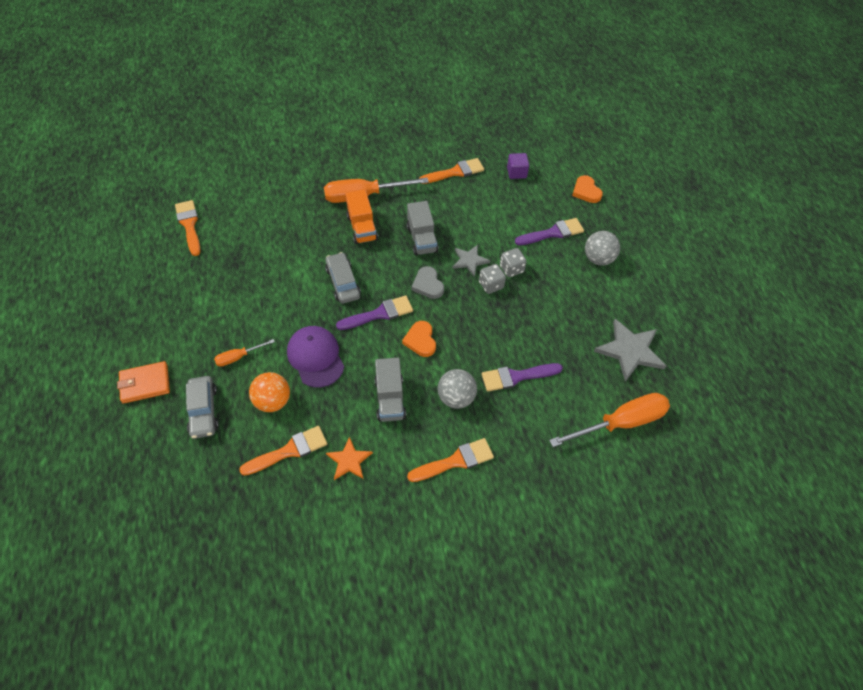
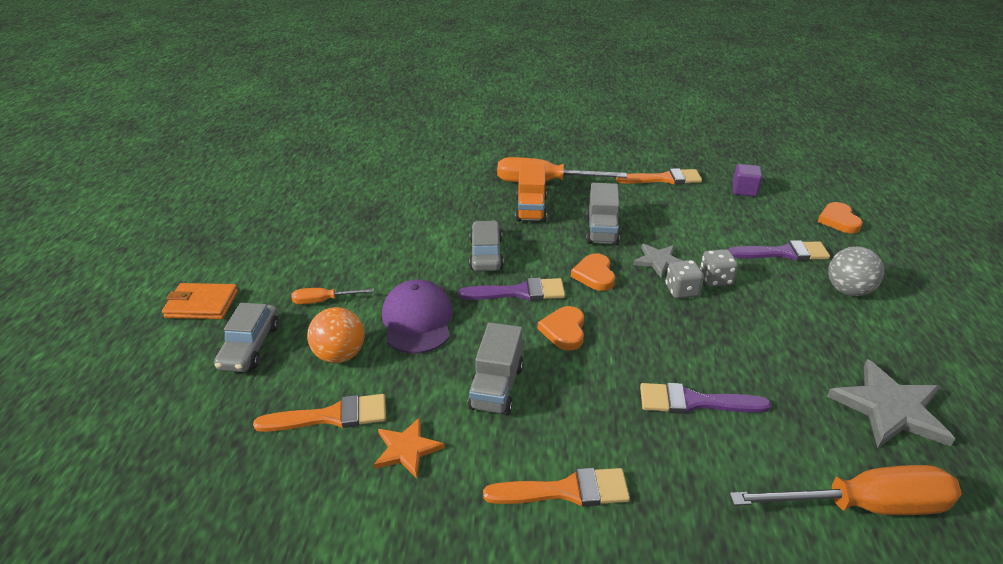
camera: 20 degrees right, 20 degrees down
orange brush [175,200,201,256] -> none
grey heart [412,266,444,299] -> orange heart [571,253,615,291]
grey ball [437,369,477,409] -> none

